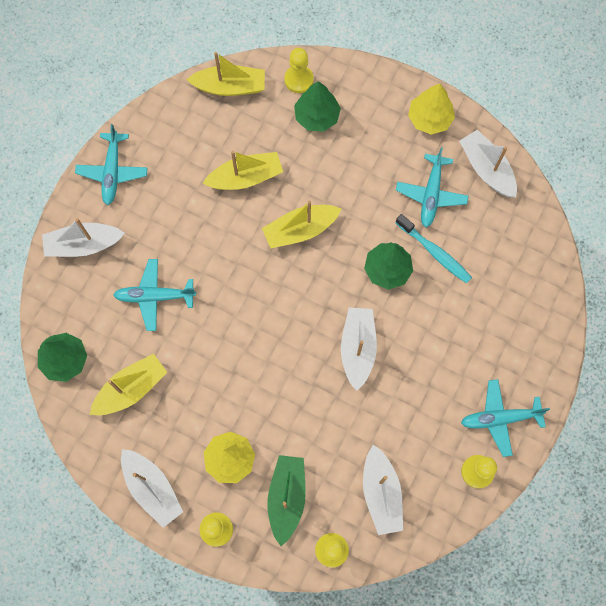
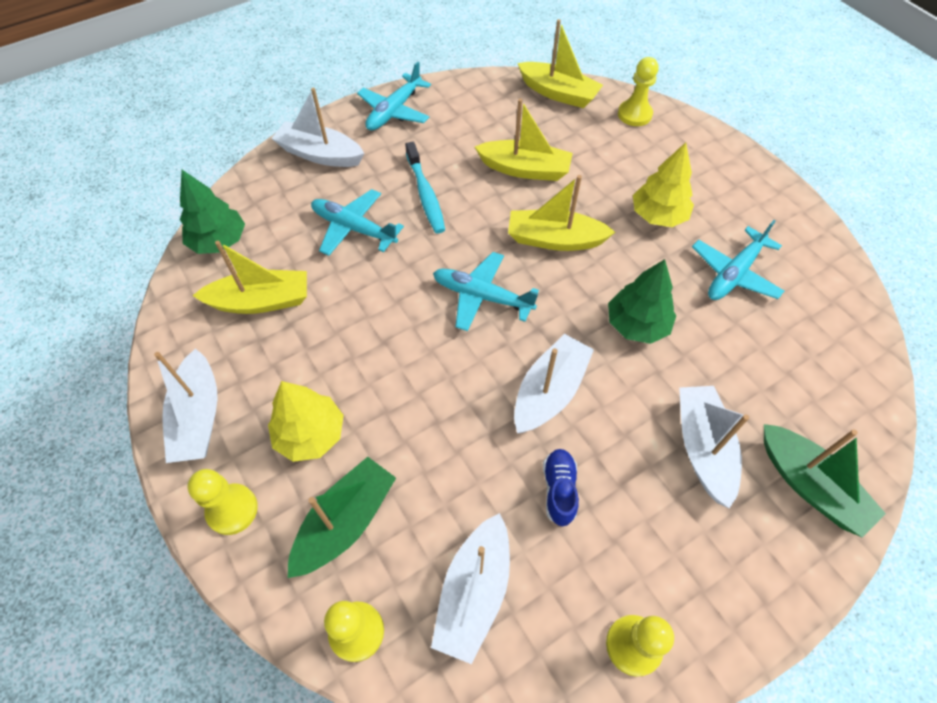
camera: 30 degrees right, 15 degrees down
green tree [294,81,341,132] -> none
turquoise toothbrush [396,214,472,284] -> turquoise toothbrush moved to [405,142,445,234]
yellow tree [408,84,455,135] -> yellow tree moved to [633,142,694,227]
white boat [459,130,517,197] -> white boat moved to [679,386,749,509]
turquoise plane [461,379,550,457] -> turquoise plane moved to [433,252,539,331]
none -> blue shoe [543,449,579,526]
none -> green boat [764,424,886,538]

